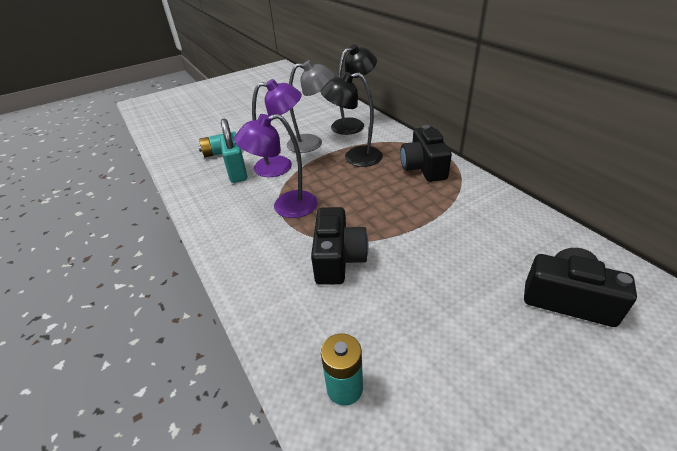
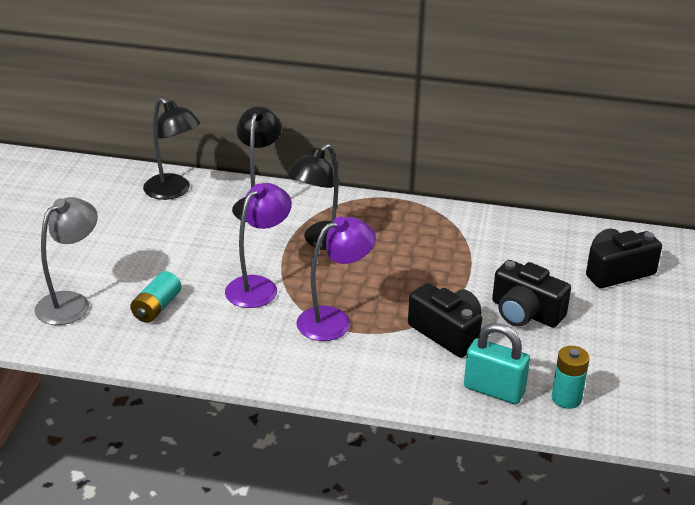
camera: 50 degrees left, 5 degrees down
turquoise padlock [220,118,247,183] -> turquoise padlock moved to [464,323,530,404]
purple lamp [234,114,318,218] -> purple lamp turned 150 degrees counterclockwise [296,217,376,341]
grey lamp [287,60,334,153] -> grey lamp moved to [34,197,98,325]
black camera [400,125,452,182] -> black camera moved to [492,260,571,328]
none -> black lamp [143,98,200,200]

